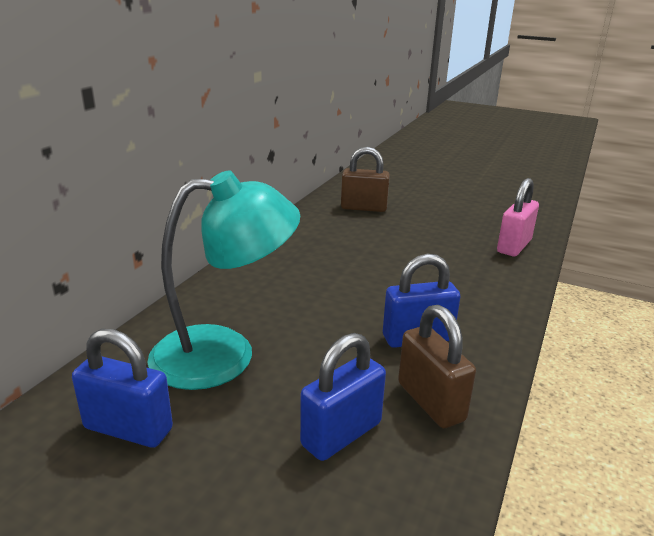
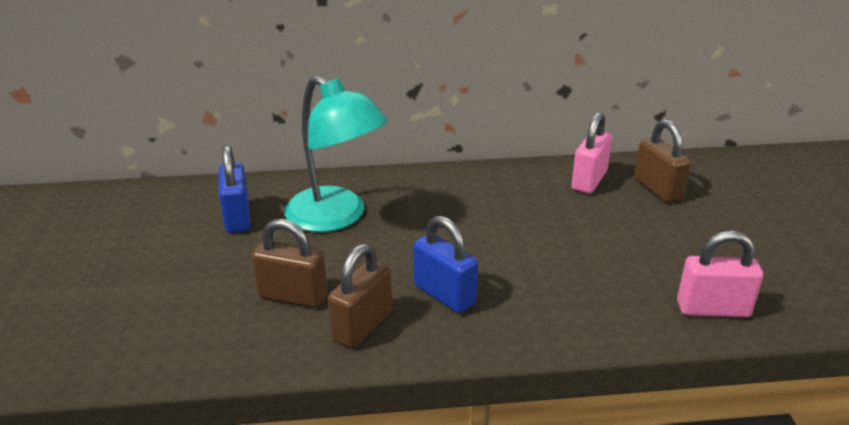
camera: 60 degrees right, 5 degrees up
blue padlock [300,333,386,461] -> brown padlock [252,219,327,308]
none -> pink padlock [571,112,612,194]

